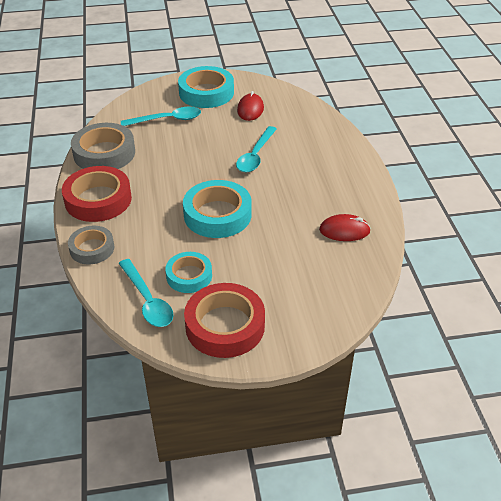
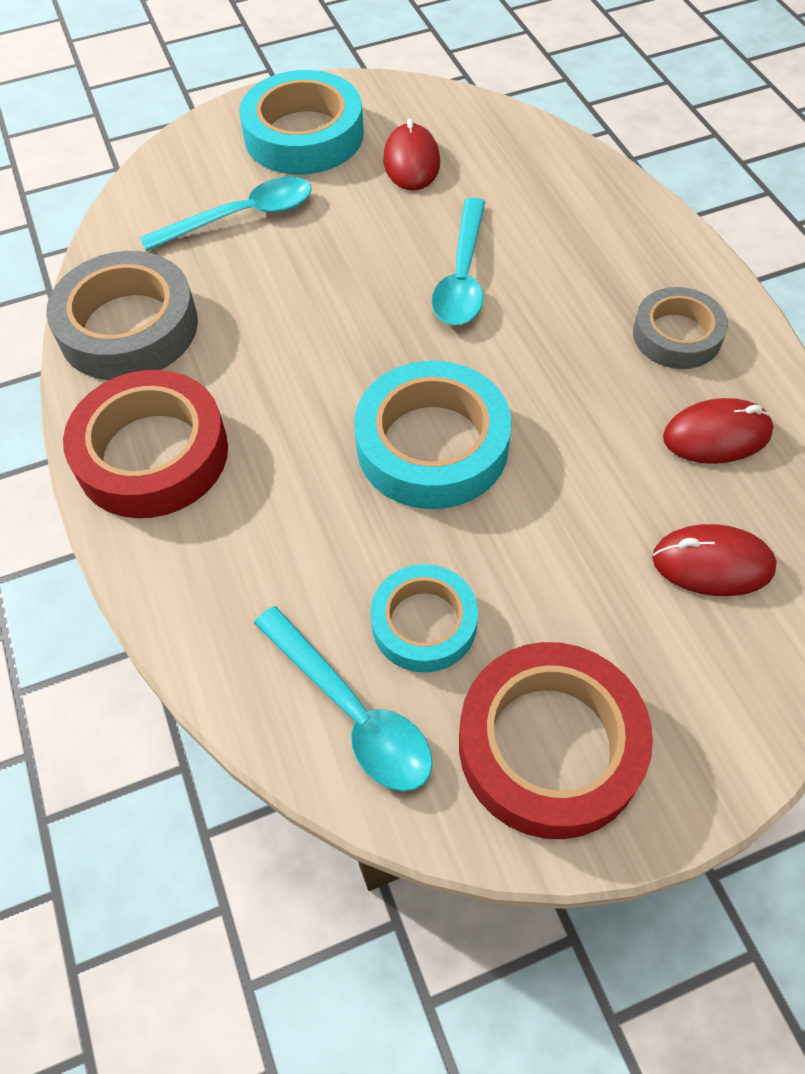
camera: 10 degrees left, 15 degrees up
grey tape [68,226,114,264] -> grey tape moved to [633,287,728,369]
none -> red mouse [652,524,777,596]

